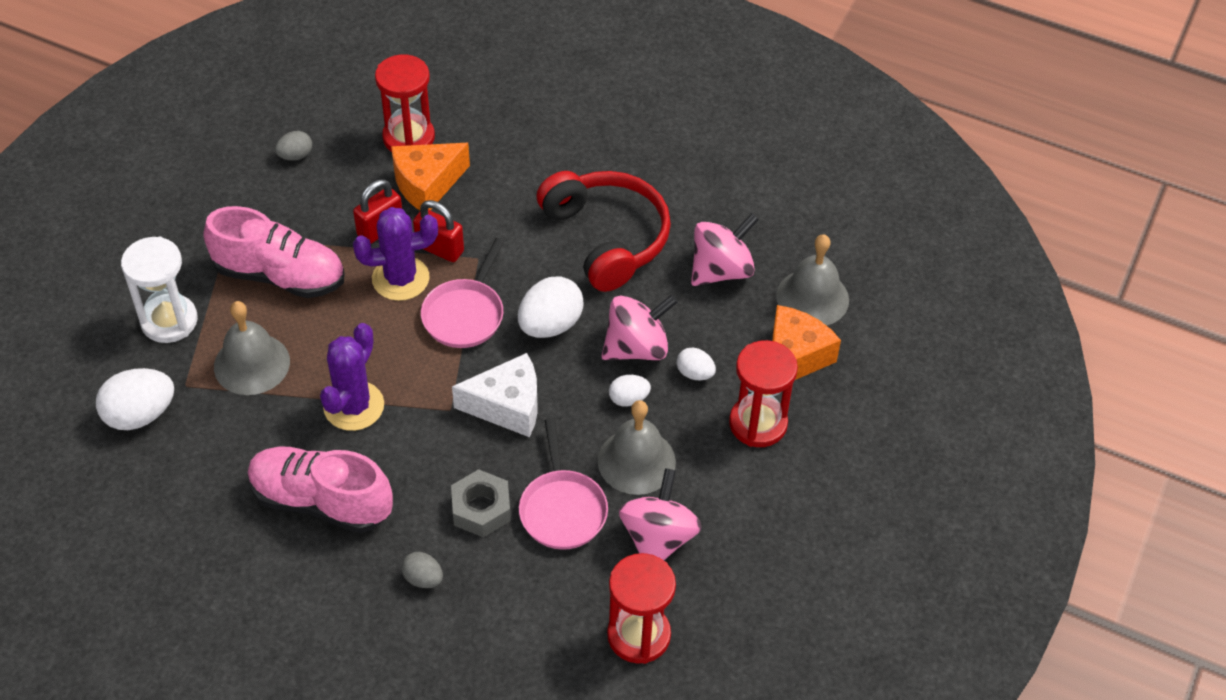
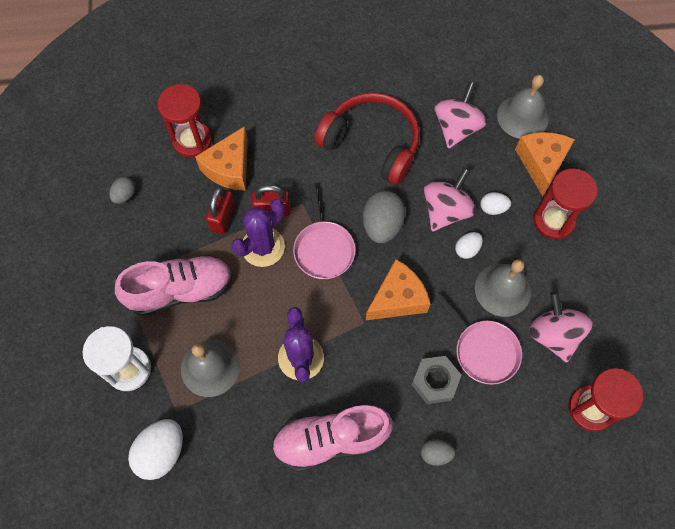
camera: 30 degrees left, 15 degrees up
white cheese [452,353,538,437] -> orange cheese [366,259,430,320]
white egg [518,276,584,338] -> grey egg [363,191,405,243]

